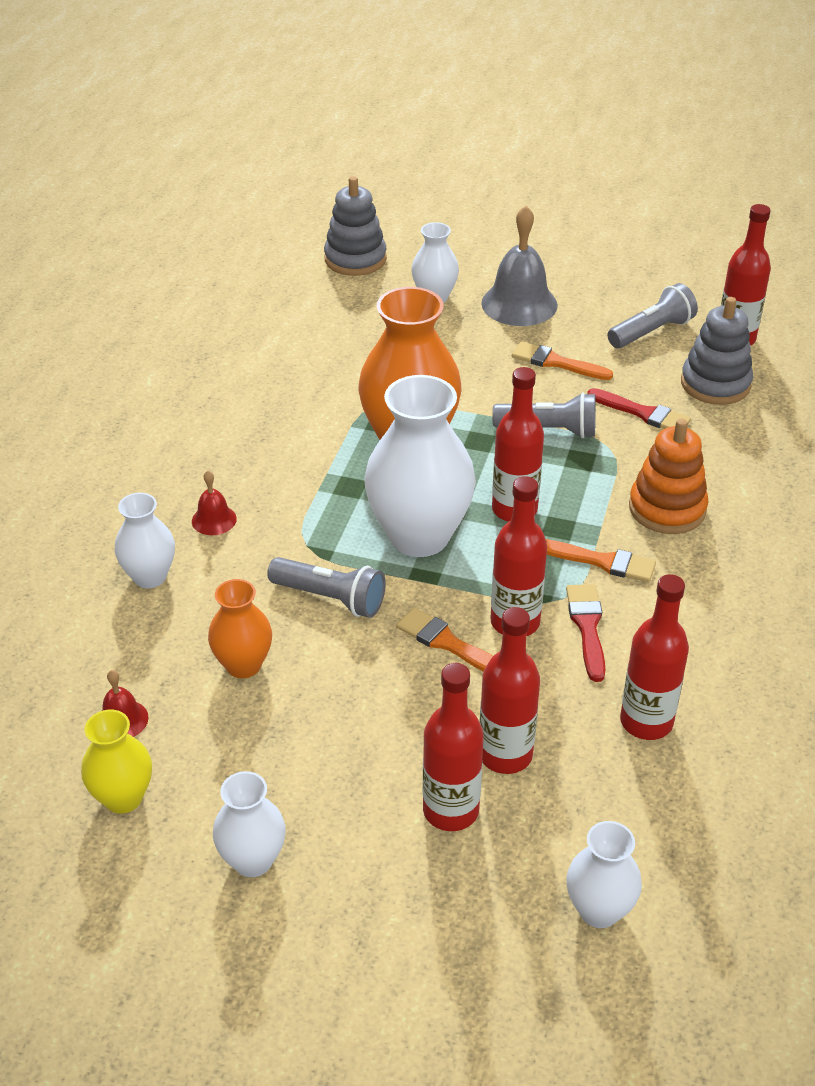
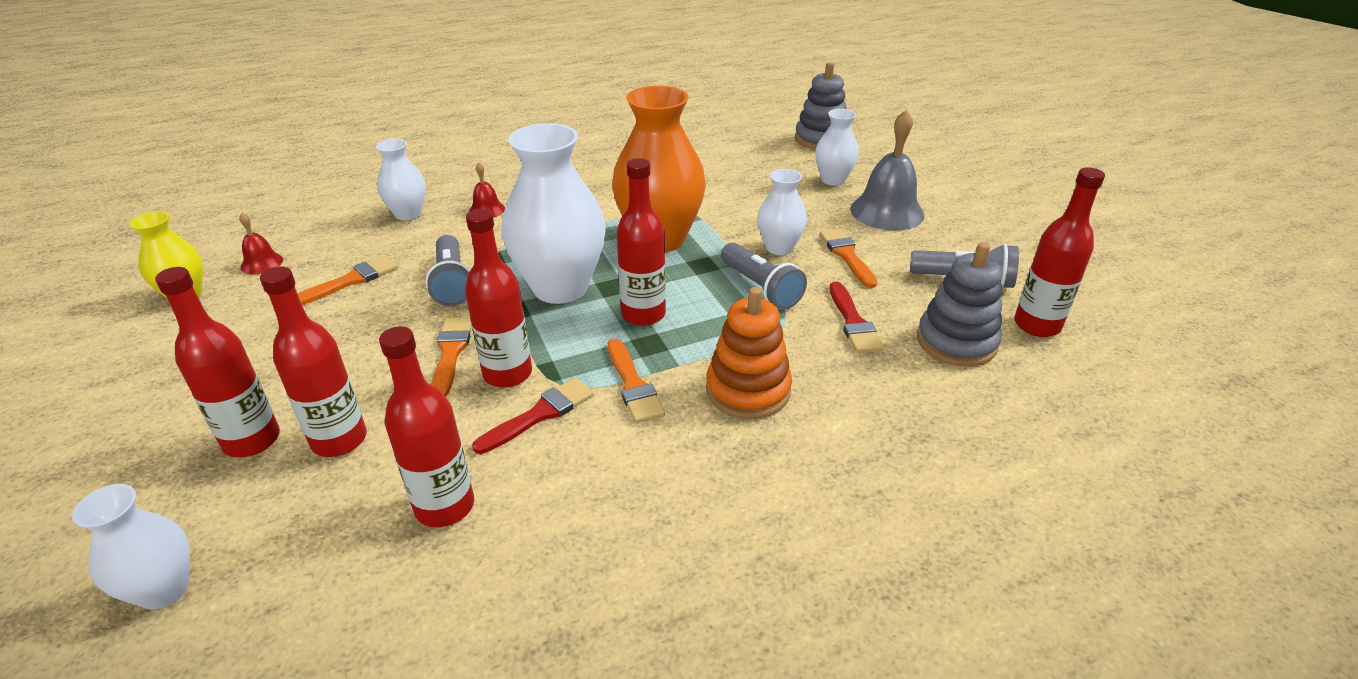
camera: 50 degrees right, 5 degrees down
orange vase [208,579,272,678] -> orange brush [297,255,398,305]
white vase [213,771,286,877] -> white vase moved to [757,169,807,255]

